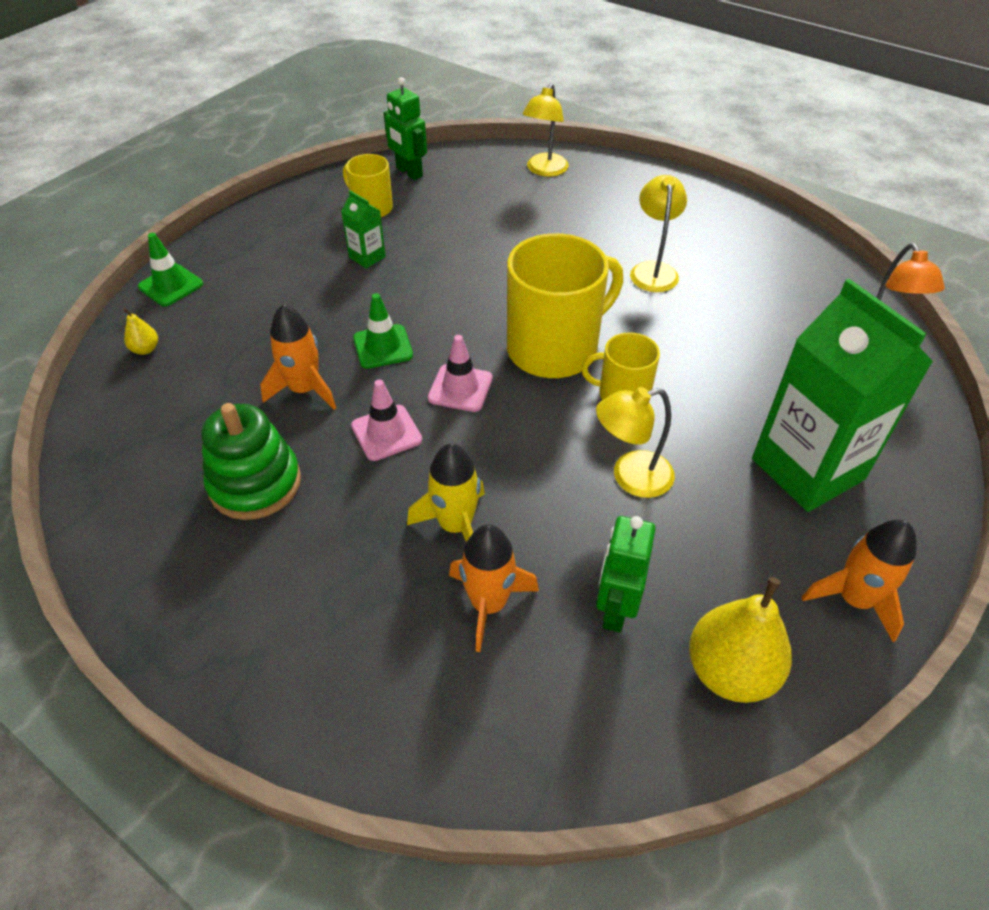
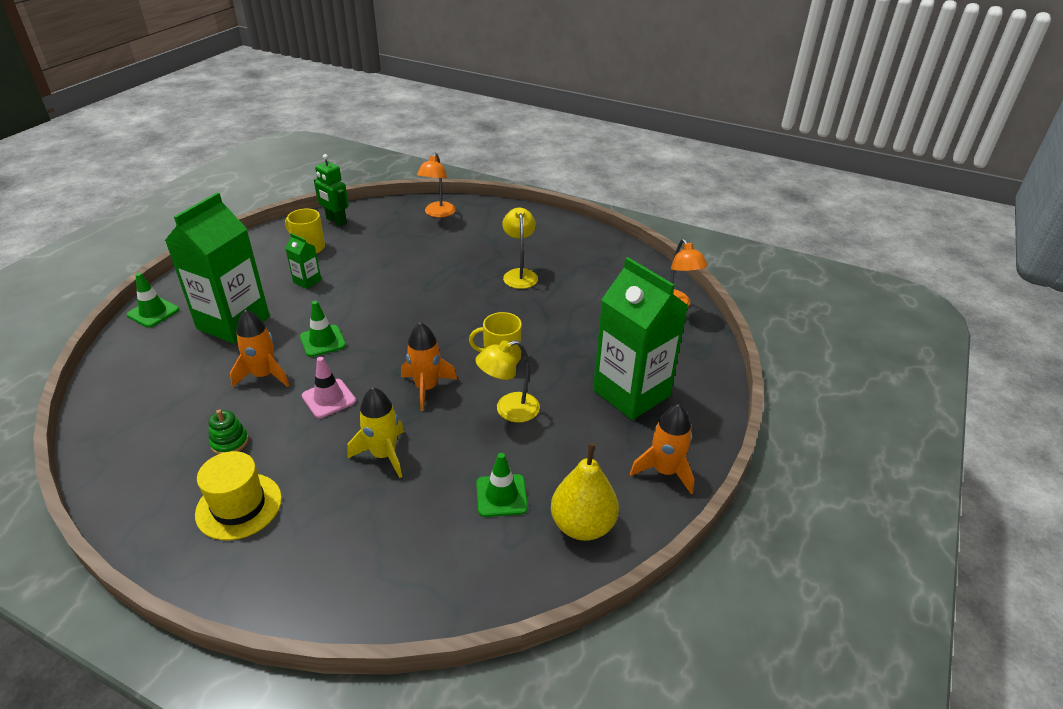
camera: 10 degrees left, 10 degrees down
yellow pear [123,308,158,355] -> none
green stacking toy [201,403,301,520] -> green stacking toy [209,409,249,455], size x0.53
pink traffic cone [428,335,493,412] -> none
orange rocket [449,524,539,652] -> orange rocket moved to [401,322,457,411]
yellow mug [507,233,623,378] -> none
yellow lamp [522,83,569,177] -> orange lamp [417,153,456,218]
green robot [596,516,656,633] -> green traffic cone [476,453,528,517]
none -> green carton [165,192,270,344]
none -> yellow hat [195,451,282,540]

